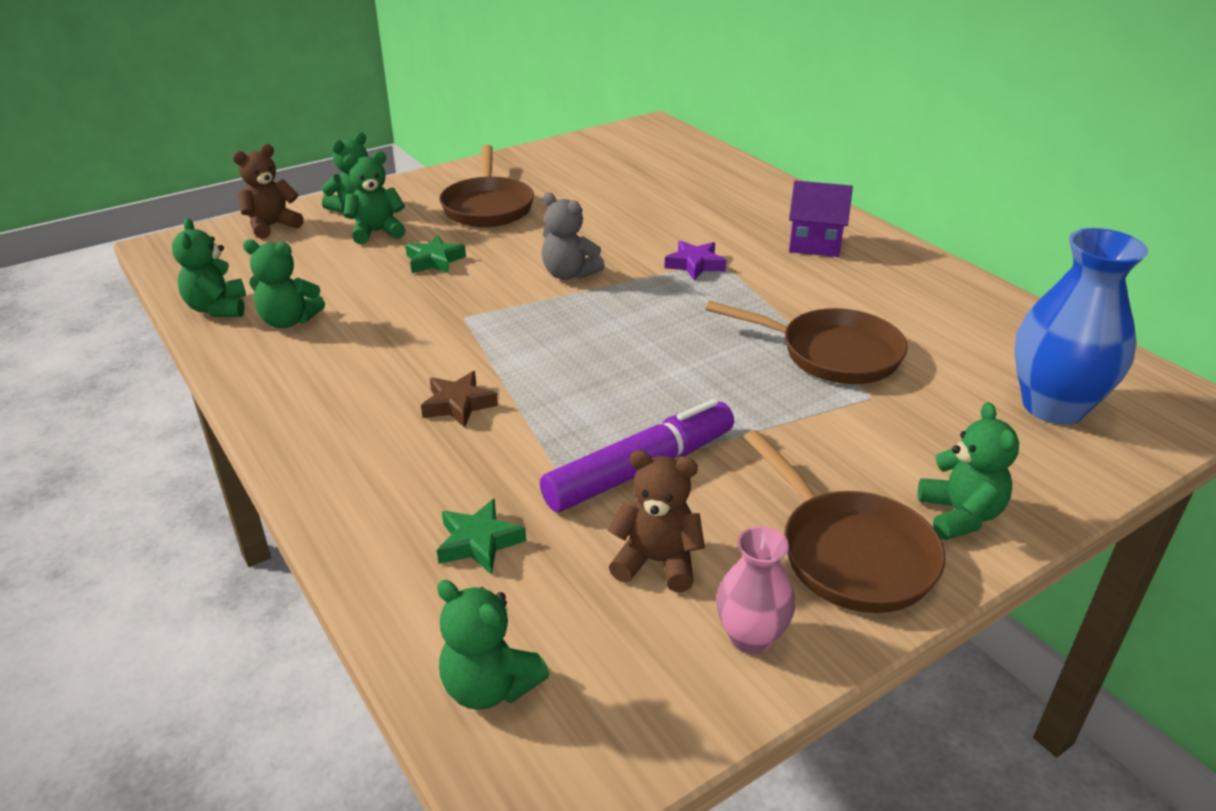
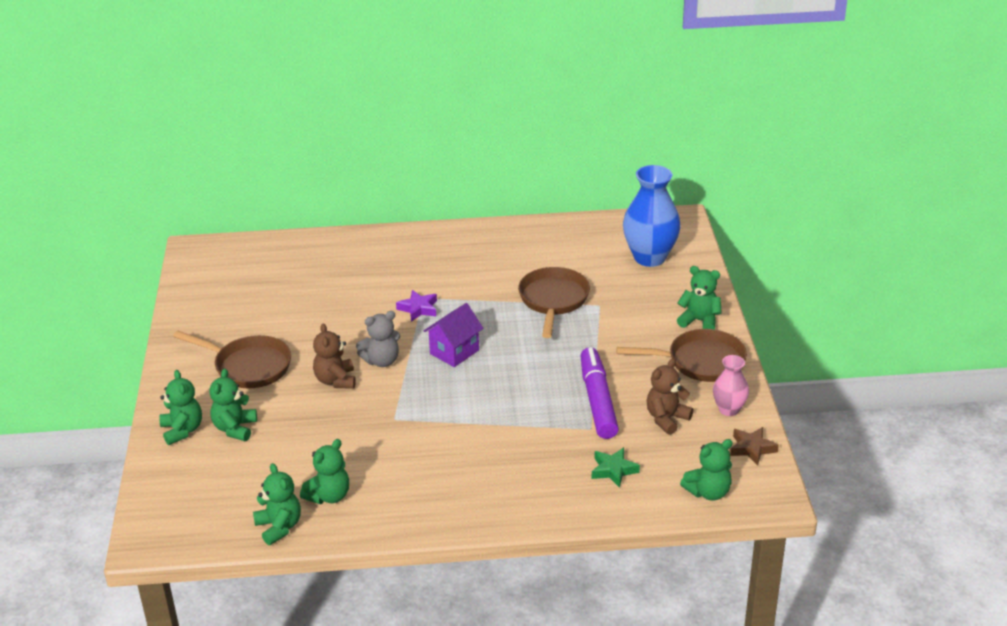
camera: 60 degrees left, 0 degrees up
green teddy bear [172,218,246,317] -> green teddy bear turned 135 degrees counterclockwise [253,463,301,545]
brown teddy bear [233,144,304,239] -> brown teddy bear moved to [313,323,356,389]
green star [405,235,466,273] -> none
brown star [421,371,498,428] -> brown star moved to [730,427,779,466]
brown pan [705,301,908,384] -> brown pan turned 45 degrees counterclockwise [518,267,590,338]
purple house [789,181,853,257] -> purple house moved to [424,303,484,367]

